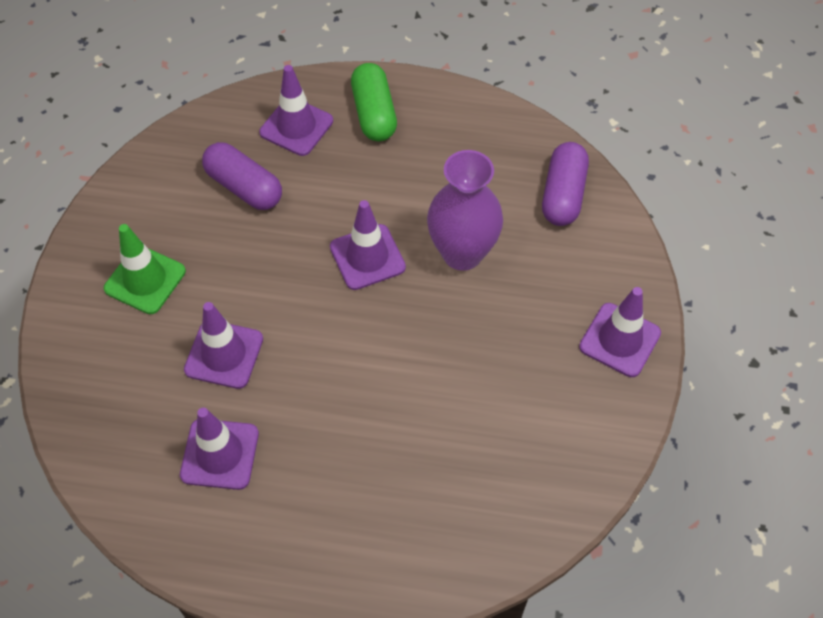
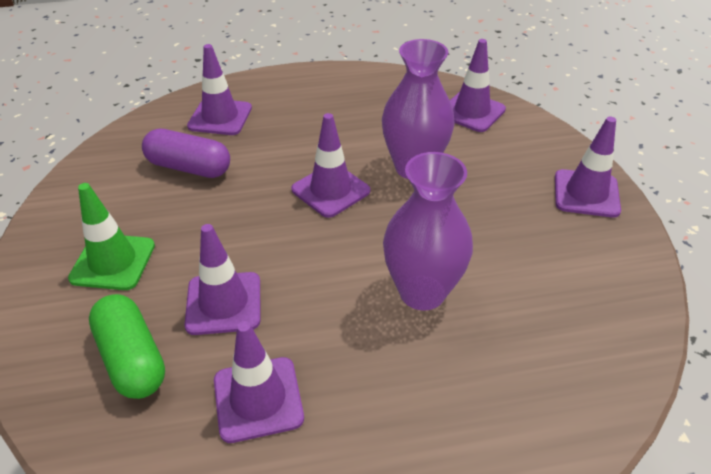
camera: 20 degrees left, 15 degrees down
green capsule [351,63,397,141] -> green capsule moved to [89,294,165,399]
purple capsule [542,142,589,226] -> purple traffic cone [450,39,506,132]
none -> purple vase [383,152,473,311]

